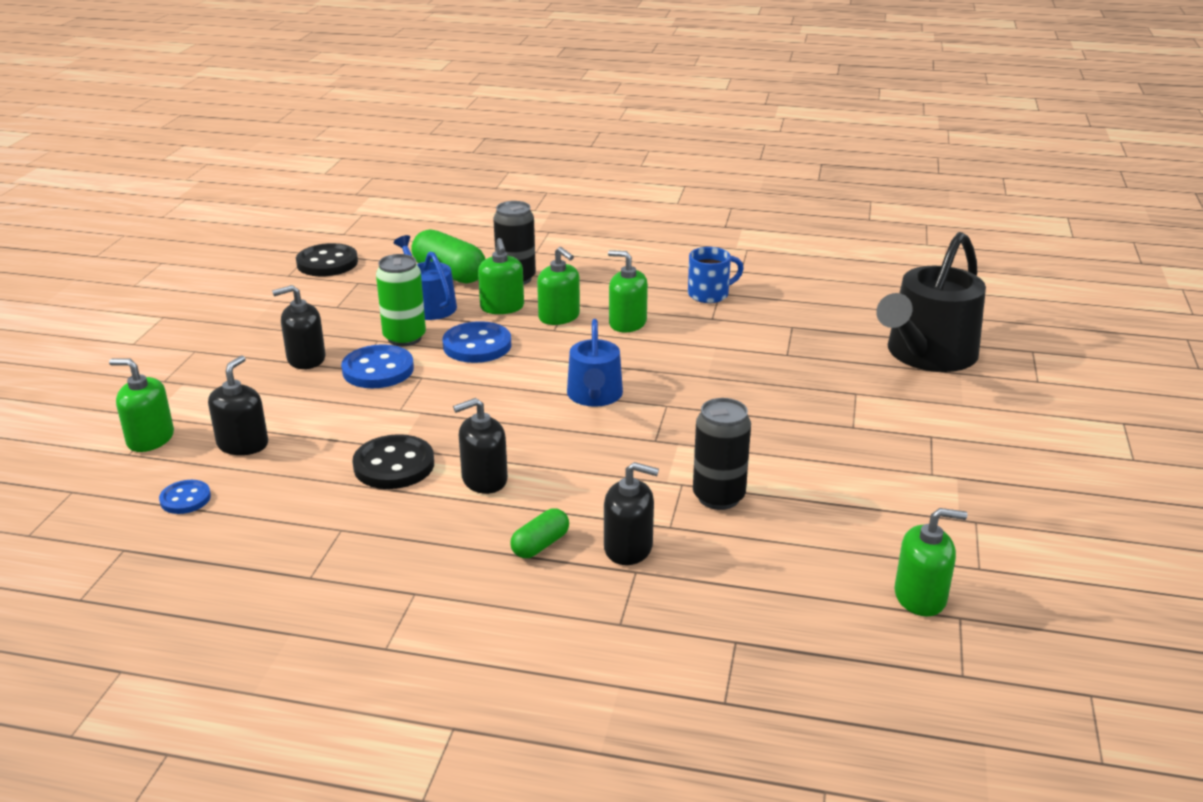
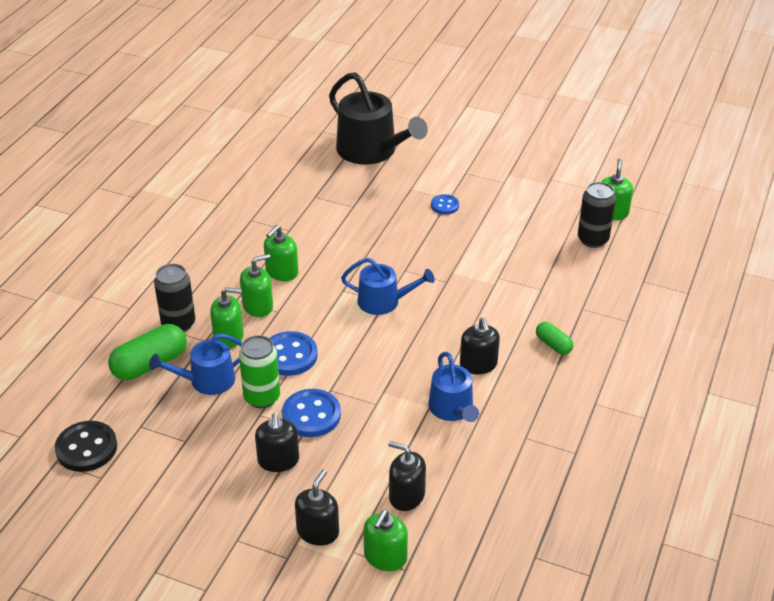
camera: 80 degrees left, 10 degrees up
blue button [159,480,211,514] -> blue button moved to [431,194,459,215]
black button [353,434,434,489] -> blue watering can [428,352,479,422]
black soap dispenser [604,462,659,565] -> black soap dispenser moved to [295,469,339,546]
blue mug [688,247,744,303] -> none
black can [693,398,751,510] -> black can moved to [578,182,616,248]

